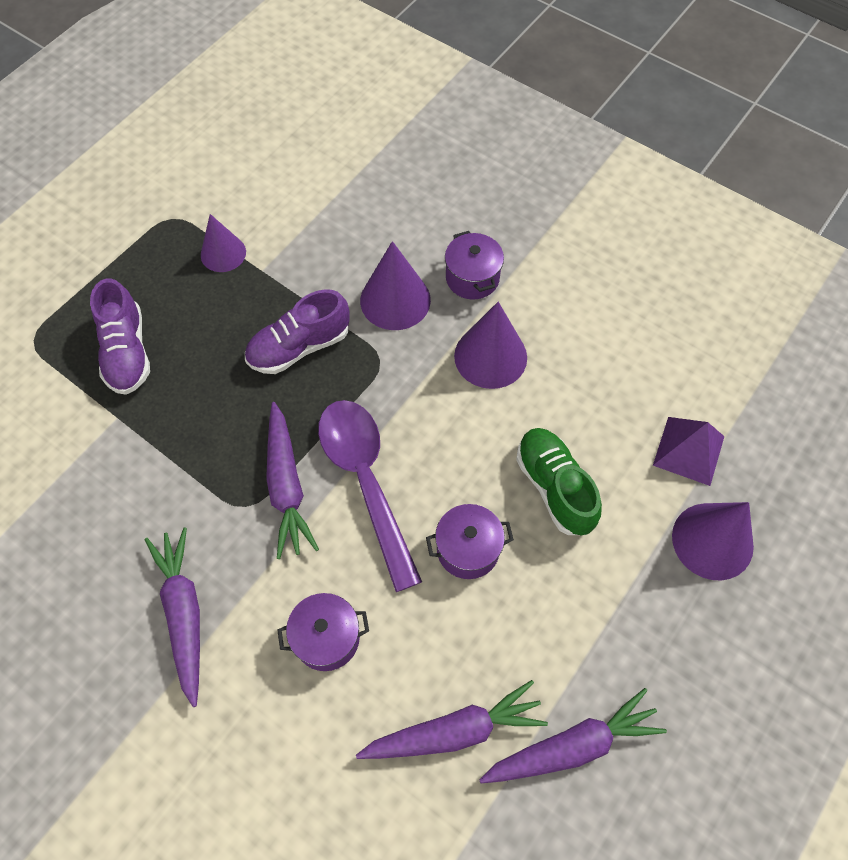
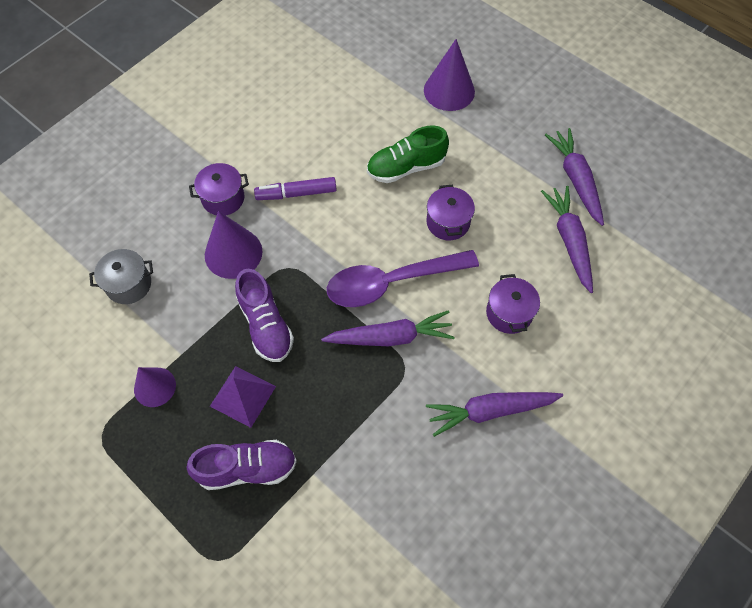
camera: 85 degrees left, 0 degrees up
purple cone [454,302,527,389] -> purple marker [254,177,337,200]
purple pyramid [653,417,725,486] -> purple pyramid moved to [210,366,276,428]
none -> grey pot [89,249,153,304]

